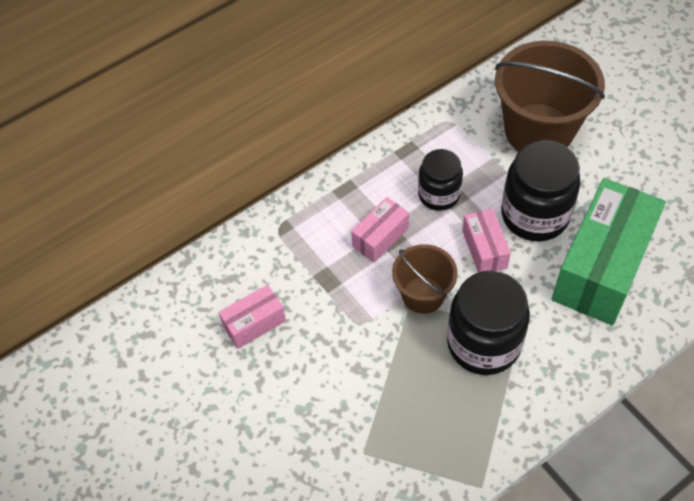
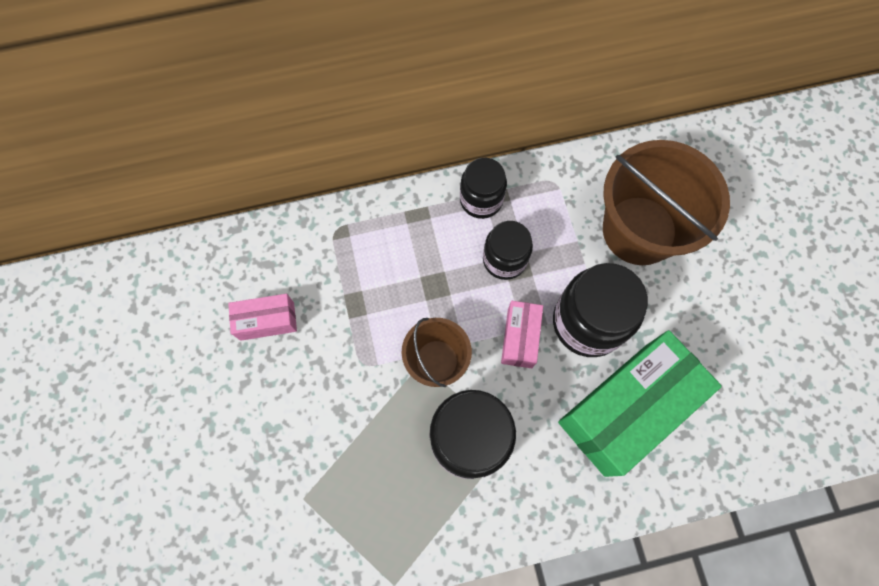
camera: 20 degrees right, 15 degrees up
pink box [351,197,409,263] -> none
none -> black jar [460,158,507,219]

